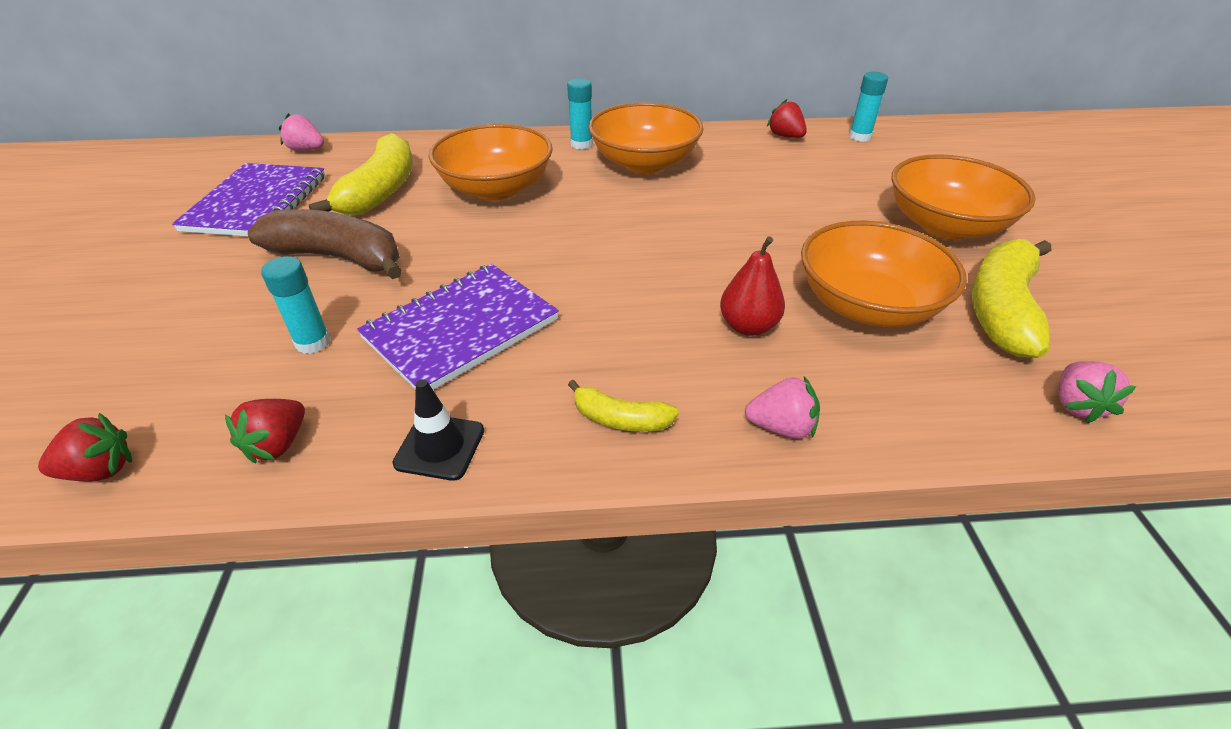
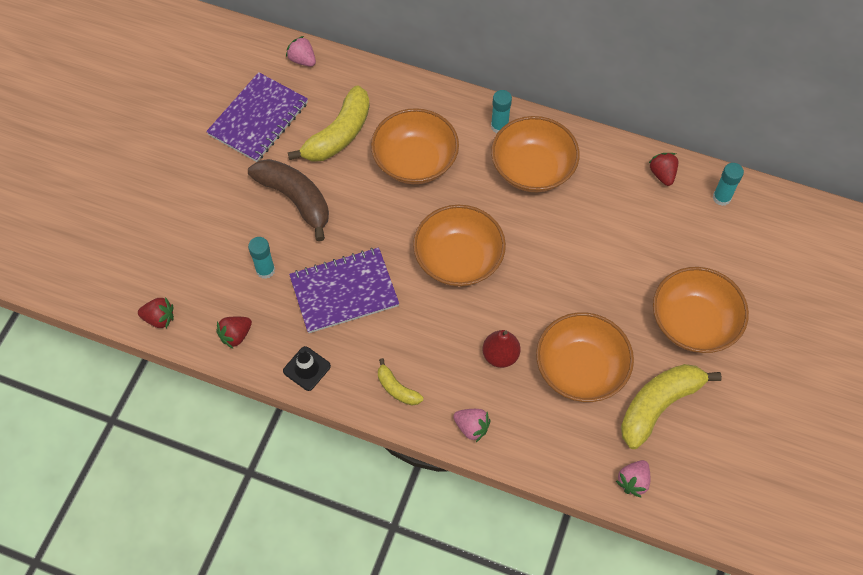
camera: 25 degrees right, 20 degrees up
none -> orange bowl [413,205,506,287]

